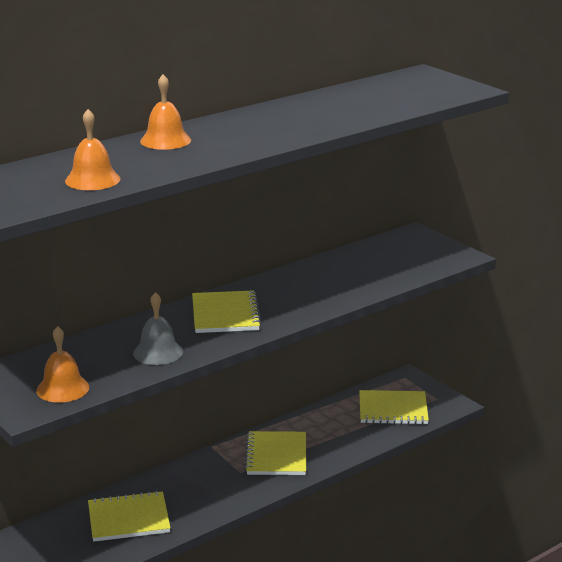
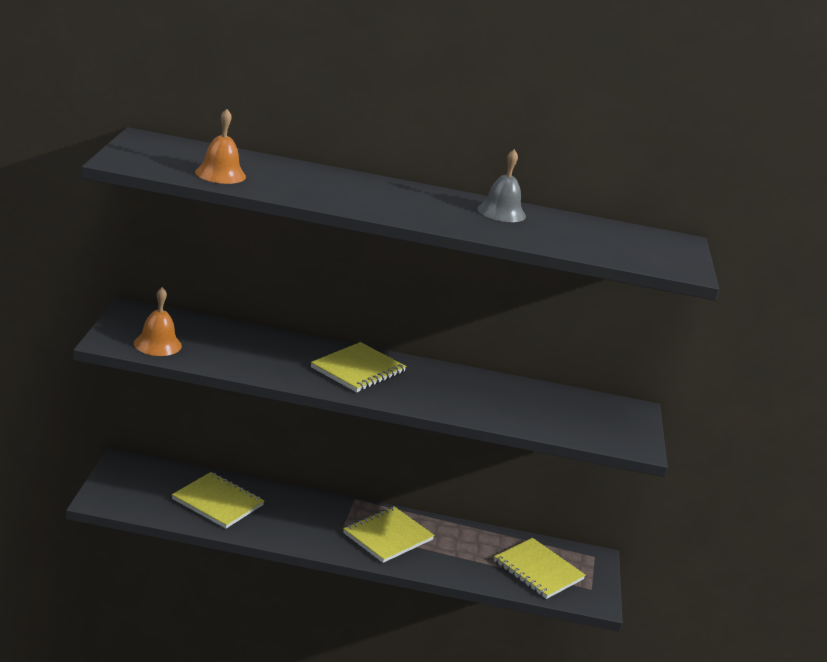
camera: 40 degrees right, 0 degrees up
grey bell [133,292,183,365] -> grey bell moved to [477,149,526,222]
orange bell [140,74,191,150] -> none

